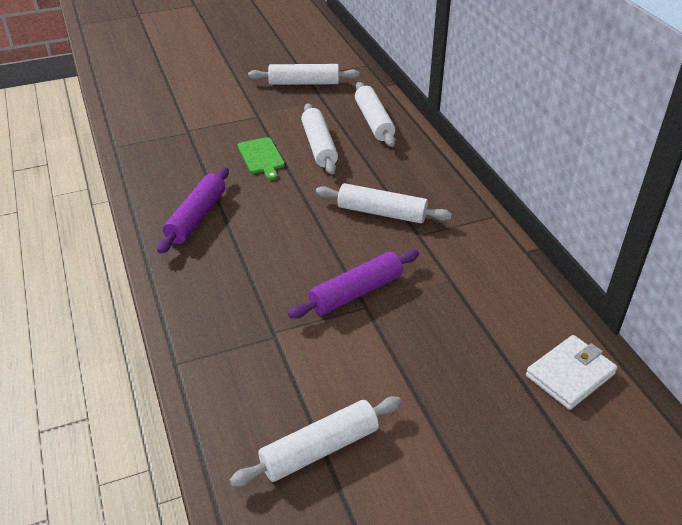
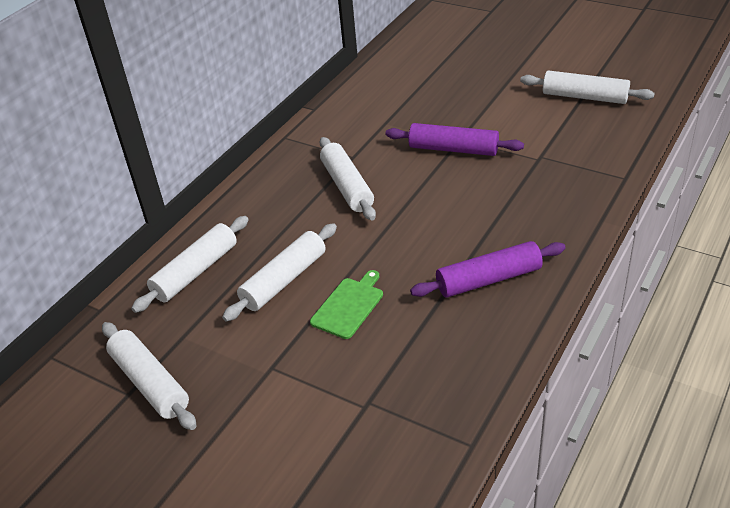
camera: 125 degrees left, 0 degrees up
white wallet [526,335,618,410] -> none

